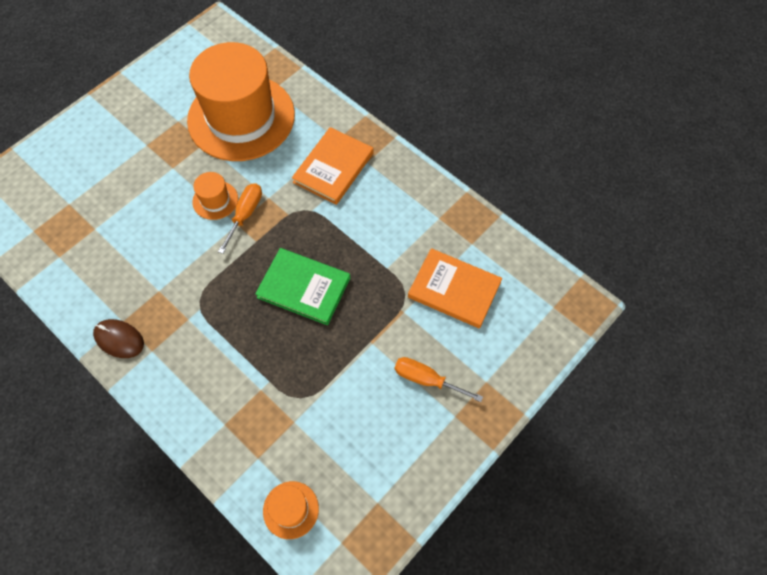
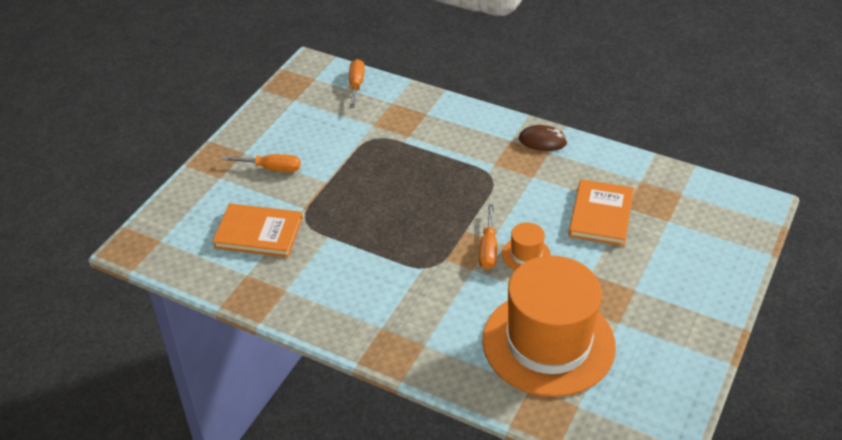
camera: 165 degrees right, 20 degrees down
green book [255,248,350,325] -> none
orange hat [263,481,319,539] -> orange screwdriver [349,59,365,108]
orange book [292,127,374,205] -> orange book moved to [569,179,634,246]

